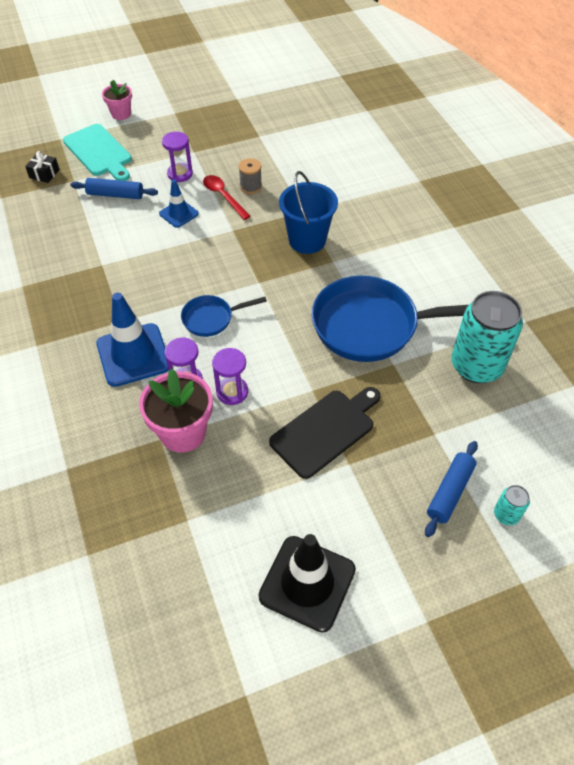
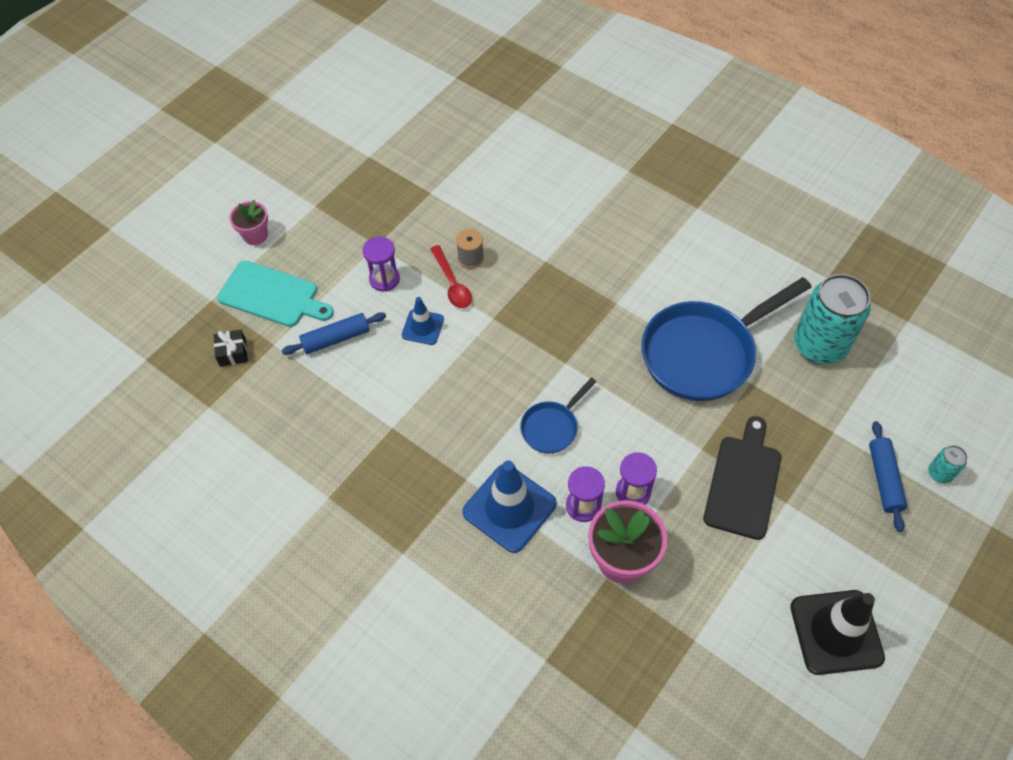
camera: 30 degrees left, 5 degrees up
red spoon [203,175,250,220] -> red spoon turned 135 degrees counterclockwise [430,245,472,308]
blue bucket [279,171,338,254] -> none

